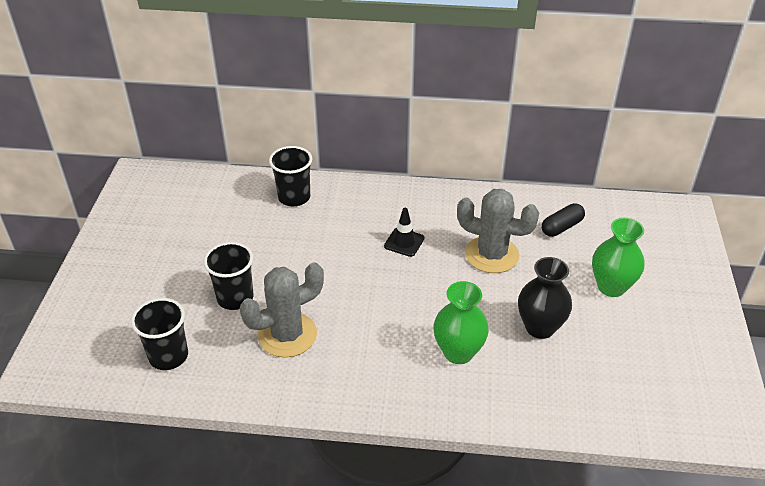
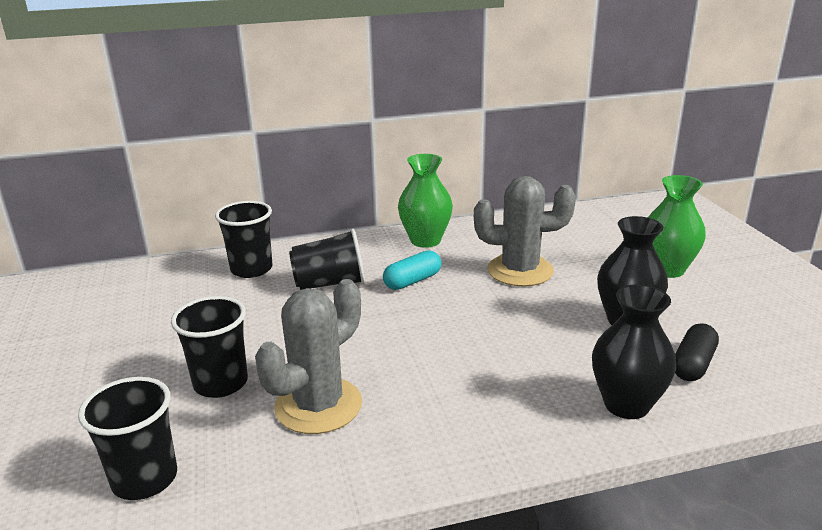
camera: 20 degrees left, 15 degrees down
black traffic cone [384,208,424,257] -> turquoise capsule [383,250,441,290]
green vase [433,281,489,364] -> green vase moved to [398,154,453,248]
black capsule [542,203,585,237] -> black capsule moved to [675,323,719,381]
none -> black cup [289,229,365,290]
none -> black vase [592,284,676,419]

